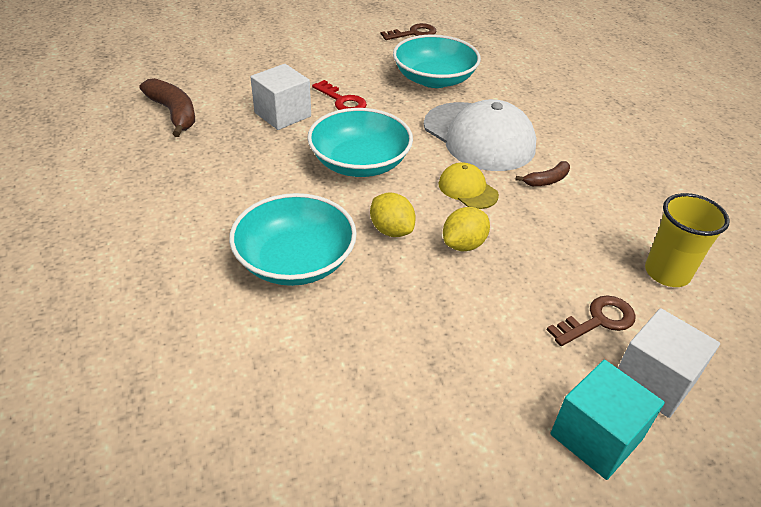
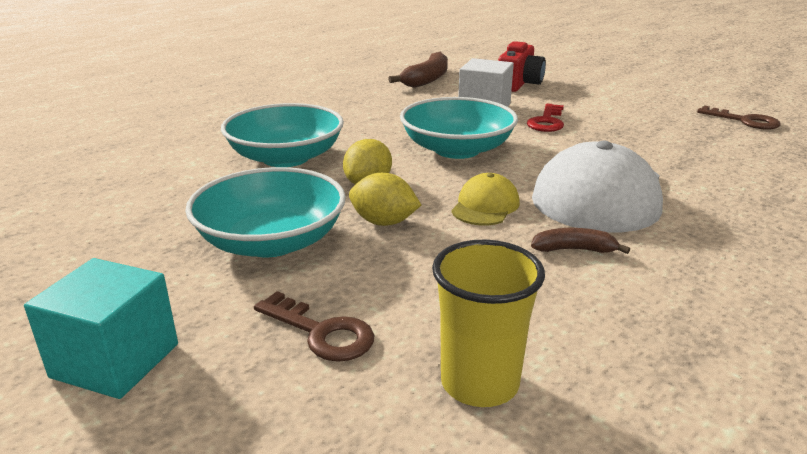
camera: 65 degrees right, 15 degrees down
turquoise bowl [393,35,481,88] -> turquoise bowl moved to [185,167,346,257]
brown banana [516,161,570,186] -> brown banana turned 150 degrees clockwise [531,228,630,254]
white cube [618,308,720,418] -> none
none -> red camera [498,41,546,92]

